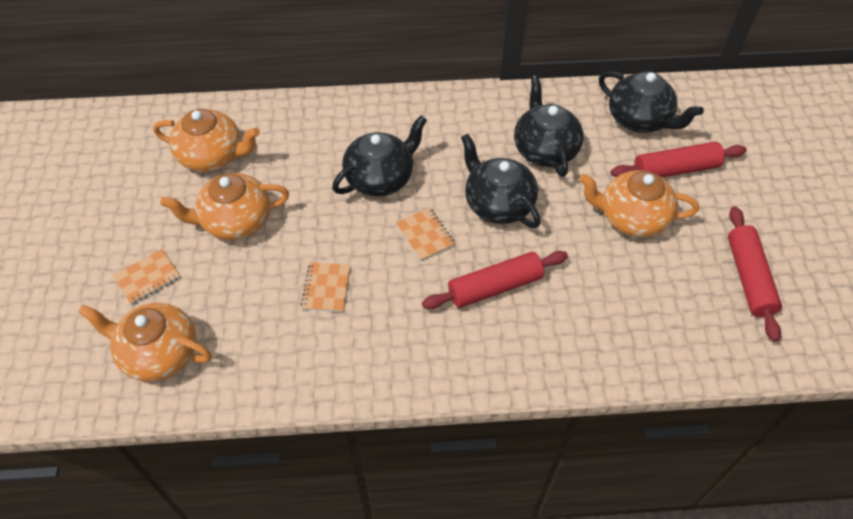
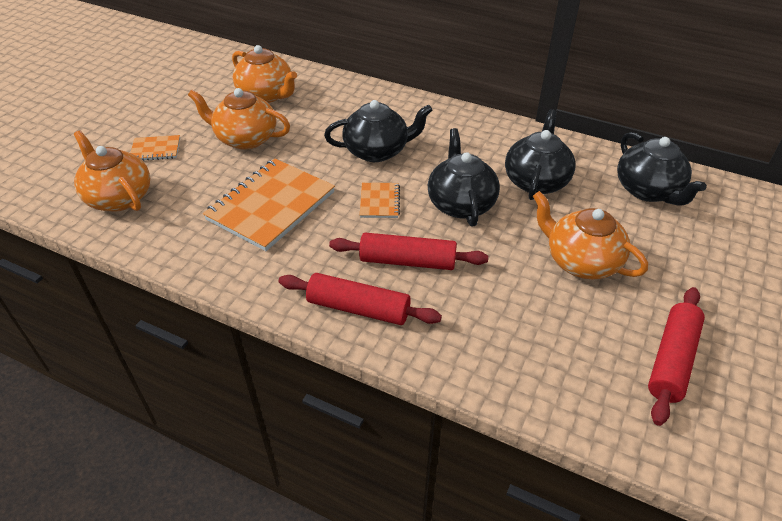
camera: 30 degrees right, 10 degrees down
orange notebook [301,262,350,312] -> orange notebook [203,159,335,251], size x2.12
red rolling pin [611,141,747,177] -> red rolling pin moved to [279,273,442,325]

